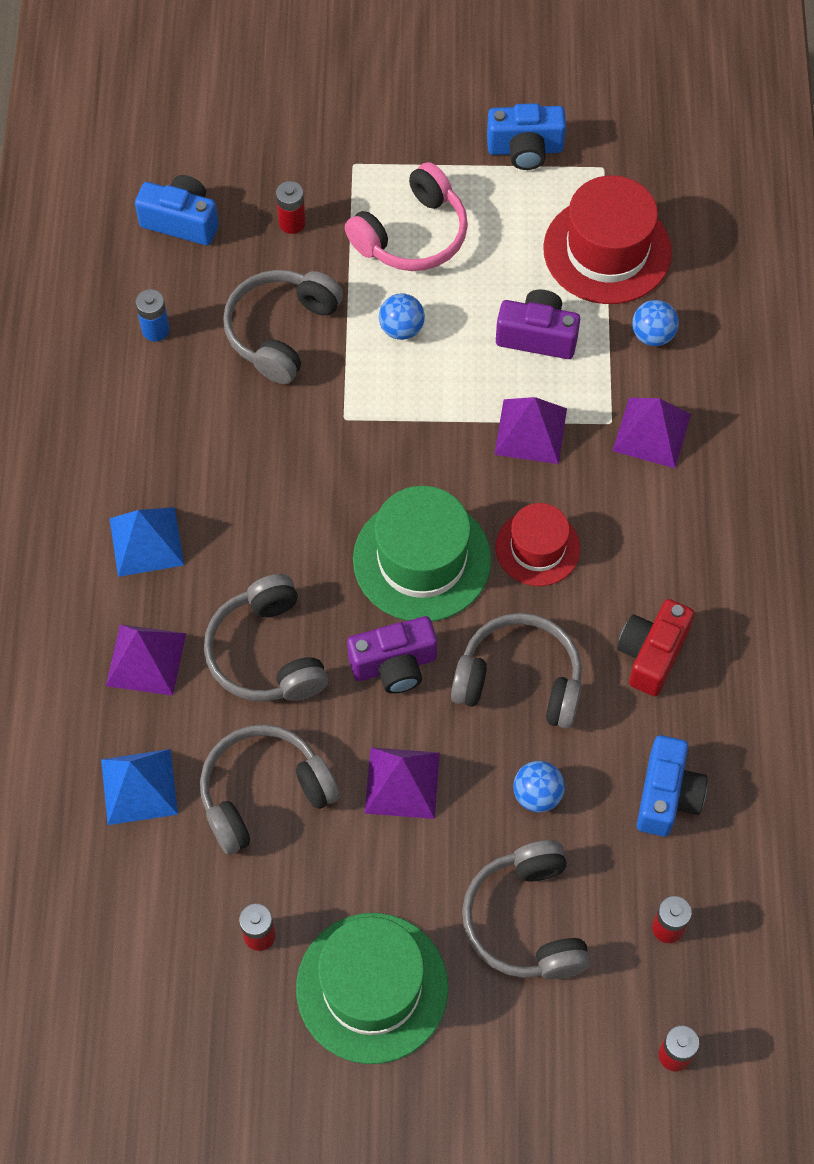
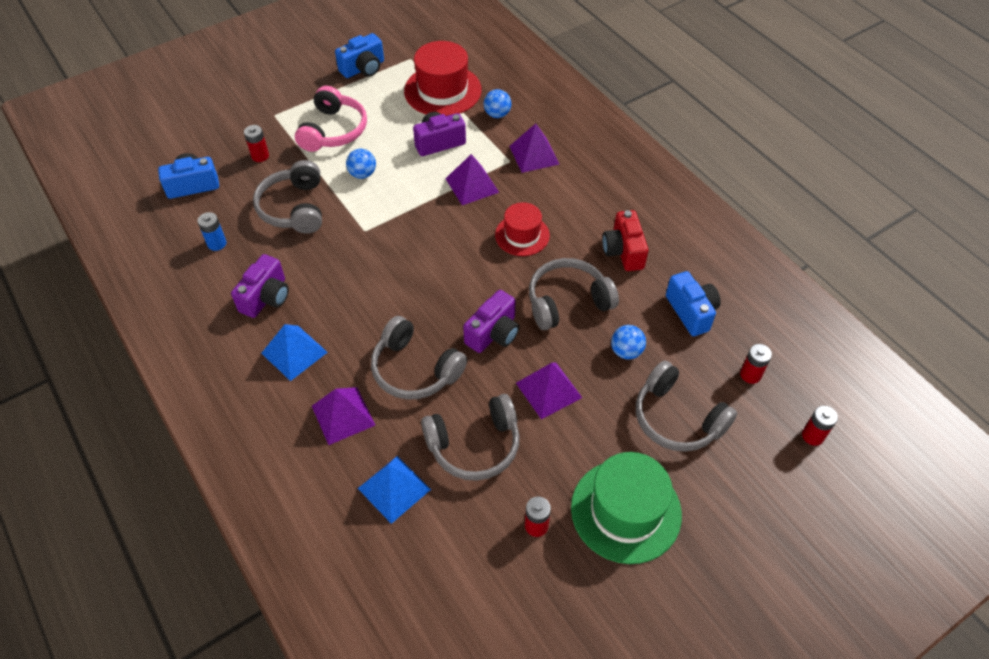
camera: 35 degrees left, 10 degrees down
grey headphones [200,724,339,855] -> grey headphones turned 135 degrees counterclockwise [421,394,520,481]
green hat [353,486,491,621] -> none
none -> purple camera [231,254,289,318]

